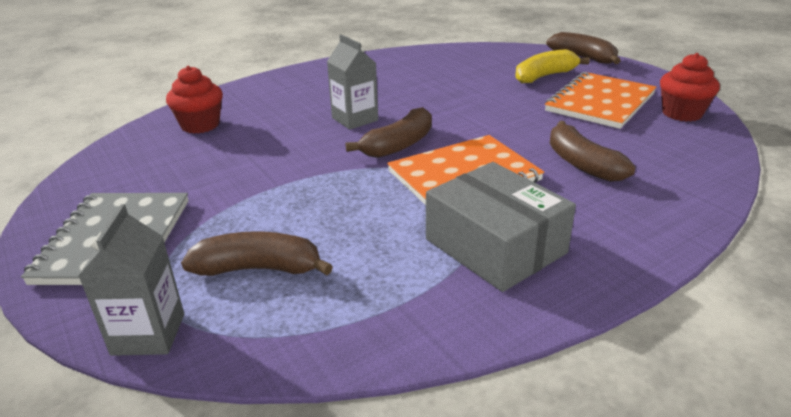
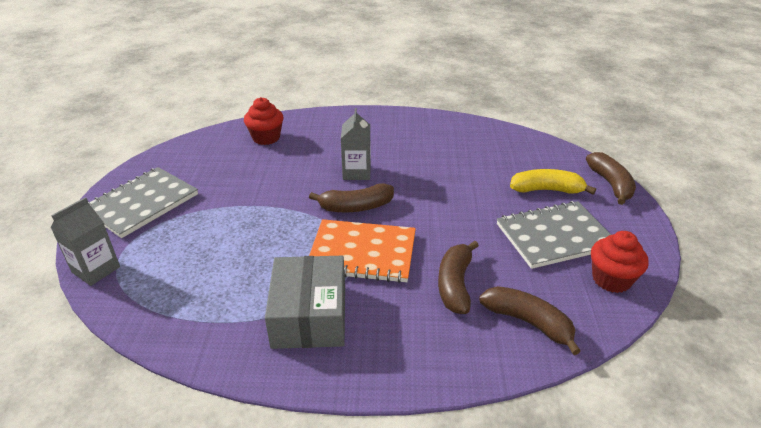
camera: 35 degrees right, 5 degrees up
brown banana [181,231,333,276] -> brown banana moved to [479,286,581,355]
orange notebook [545,72,656,129] -> grey notebook [497,201,611,269]

